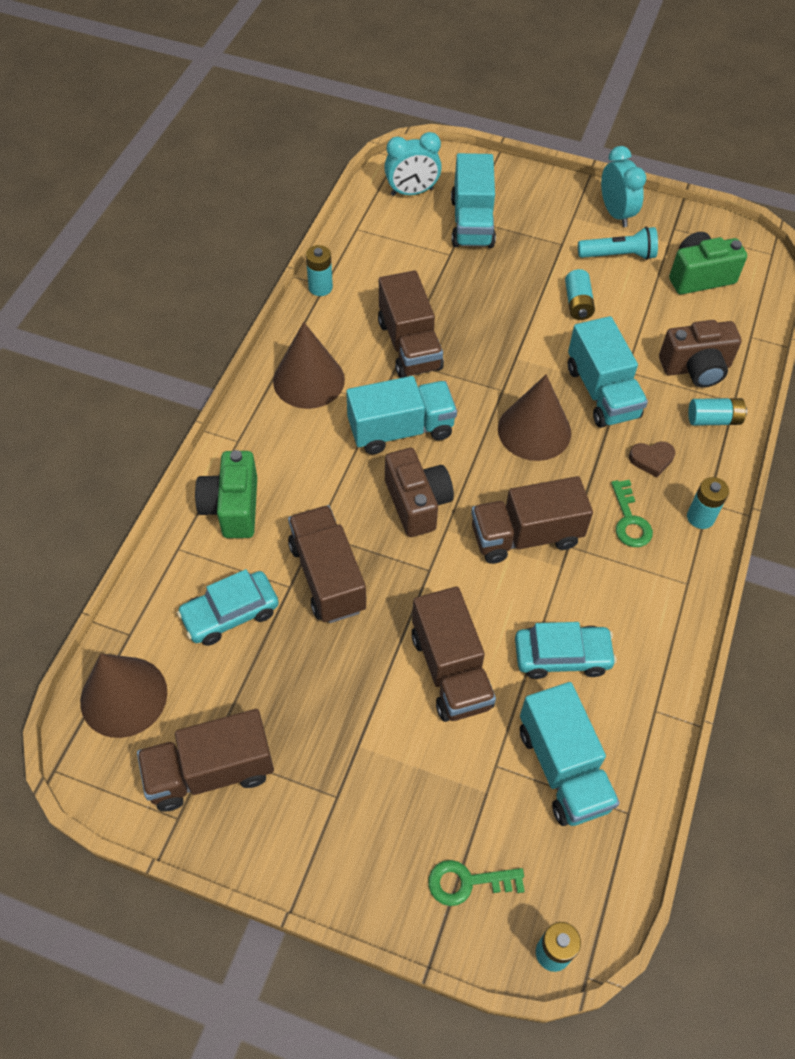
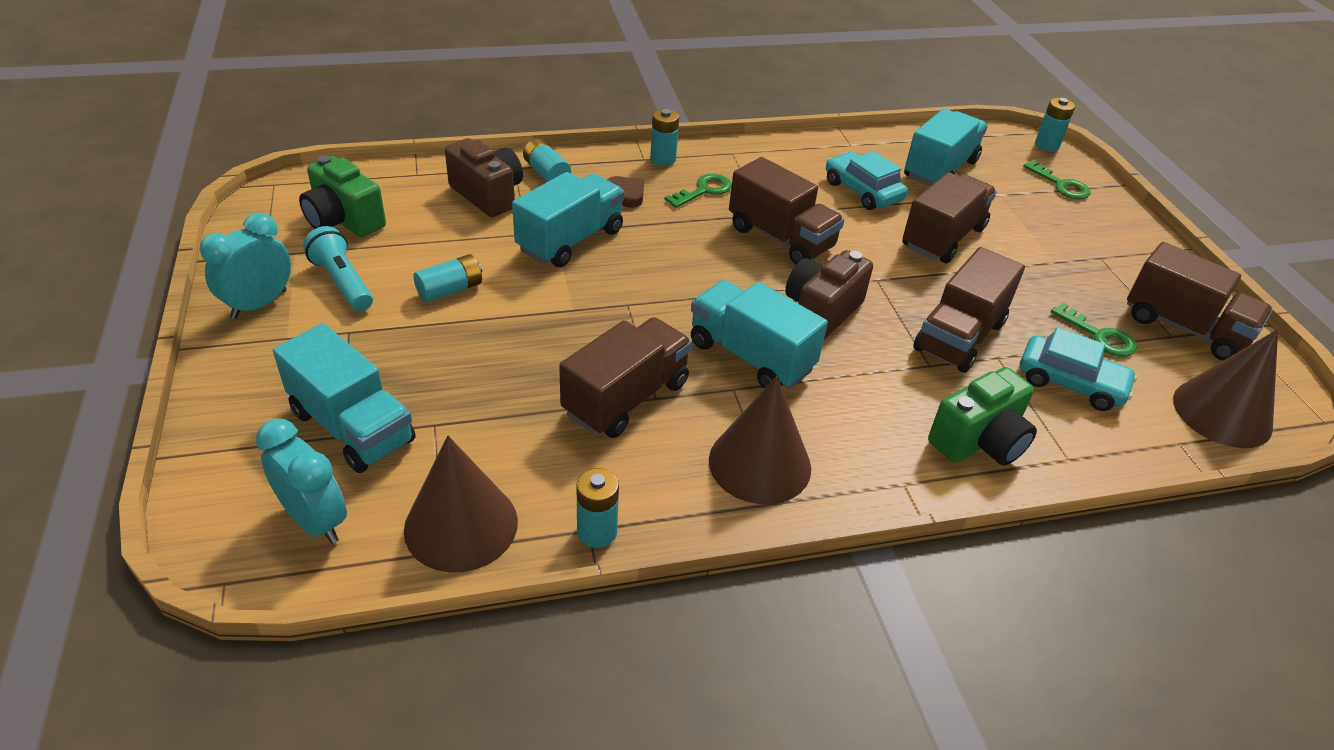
camera: 125 degrees left, 15 degrees down
turquoise truck [451,153,496,248] -> turquoise truck turned 75 degrees clockwise [273,323,416,473]
brown cone [498,375,571,461] -> brown cone moved to [404,436,518,572]
none -> green key [1051,302,1137,357]

